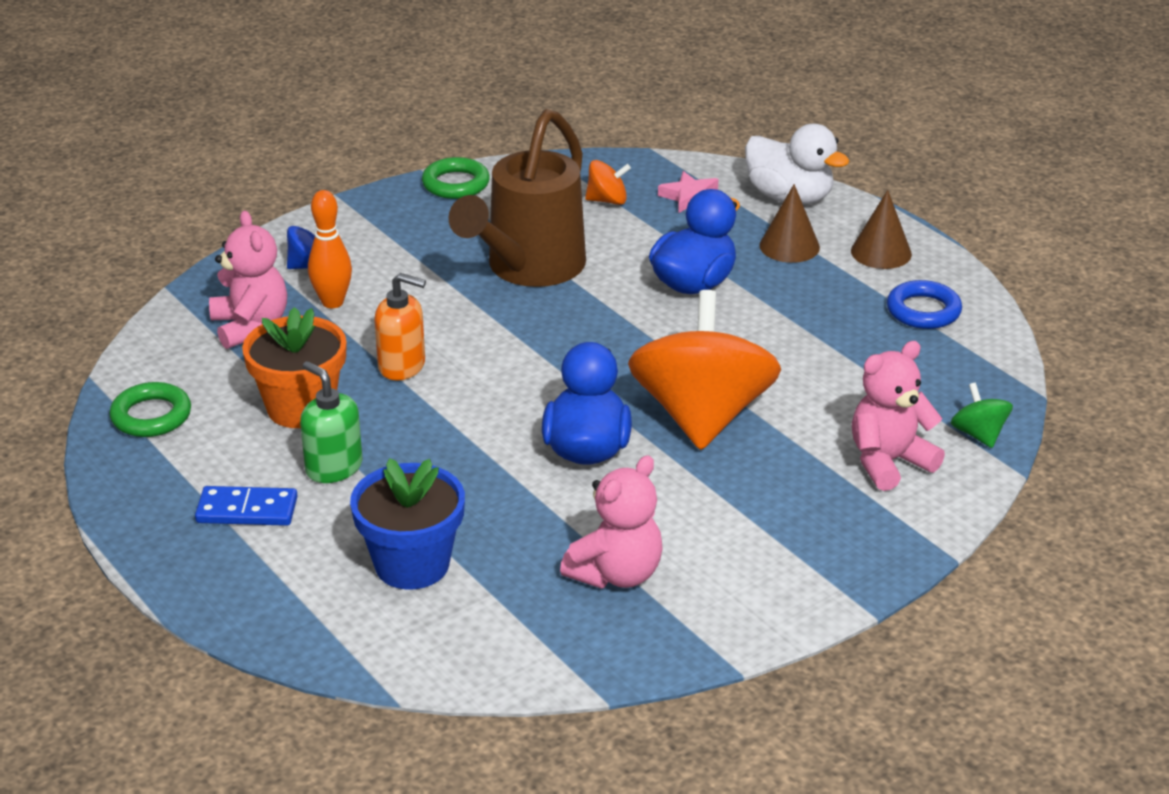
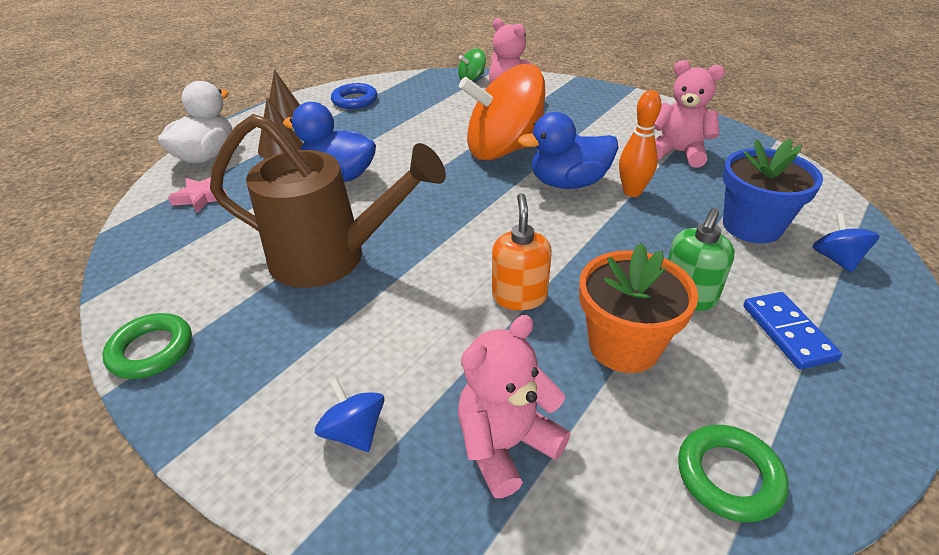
camera: 105 degrees left, 5 degrees up
orange bowling pin [308,190,352,308] -> orange bowling pin moved to [619,90,662,197]
orange spinning top [585,160,631,205] -> none
none -> blue spinning top [813,213,880,273]

